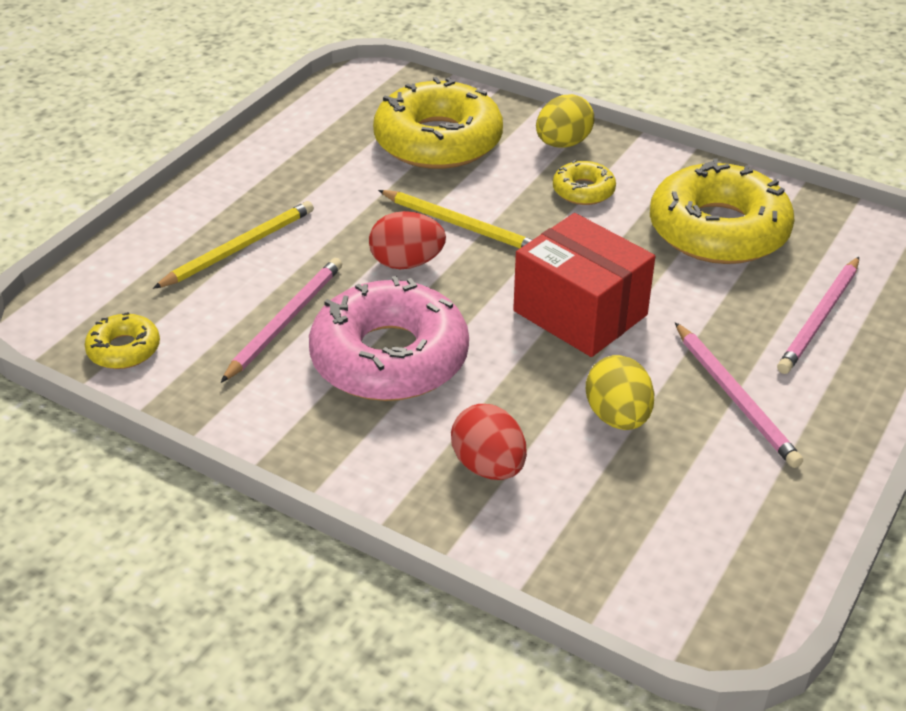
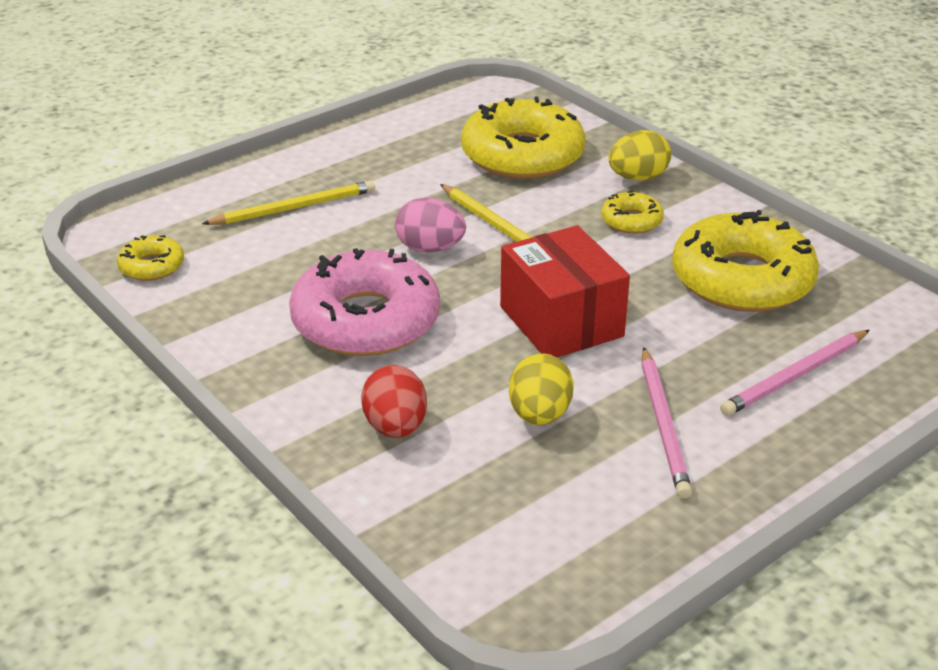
camera: 20 degrees right, 5 degrees down
pink pencil [220,258,342,383] -> none
red egg [369,211,446,269] -> pink egg [395,198,466,253]

